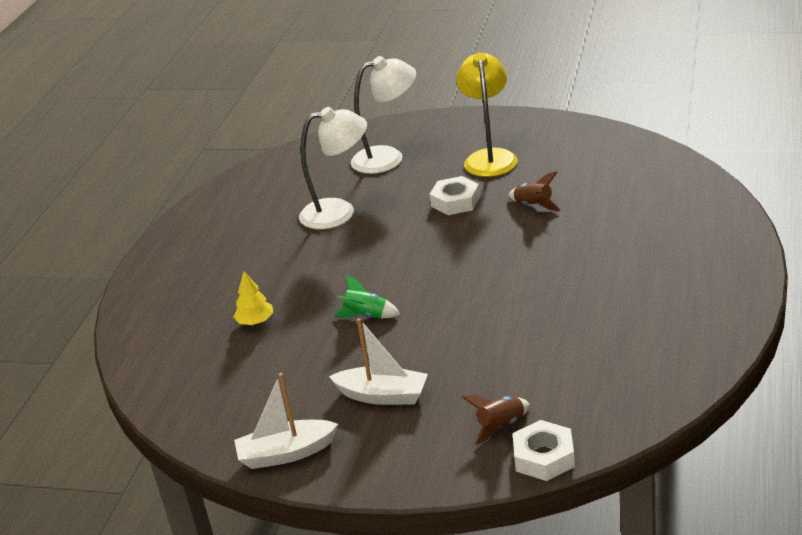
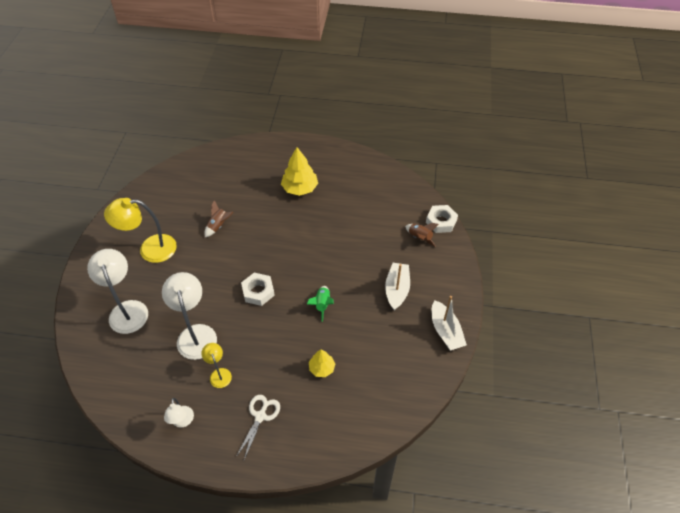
camera: 100 degrees left, 20 degrees up
white nut [430,176,480,215] -> white nut moved to [241,273,275,306]
none -> white lamp [164,398,194,427]
none -> yellow lamp [201,343,232,388]
none -> white scissors [236,395,280,460]
none -> yellow tree [281,147,318,196]

